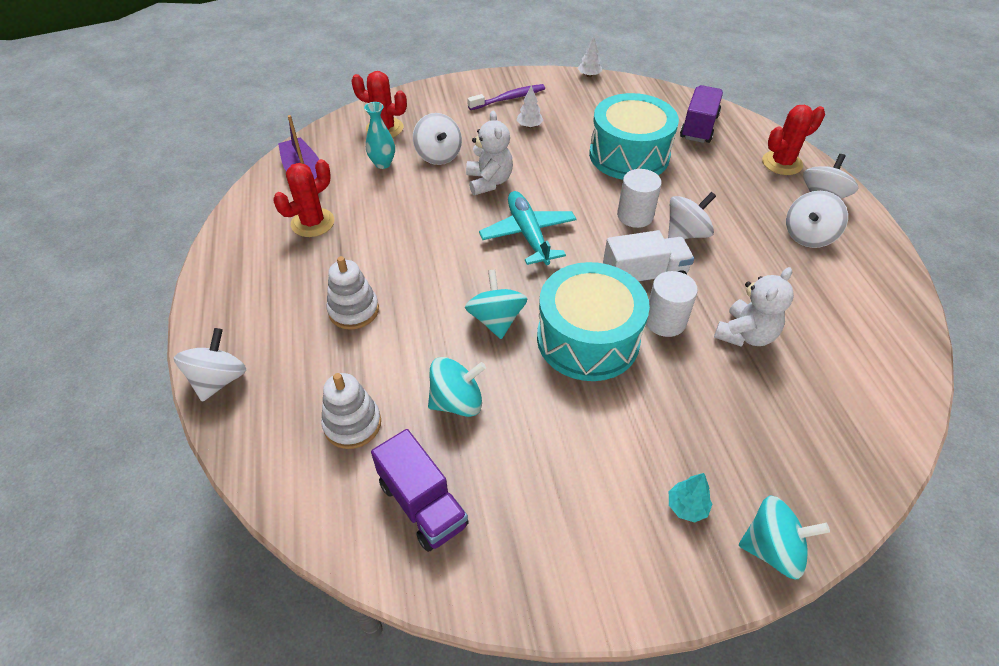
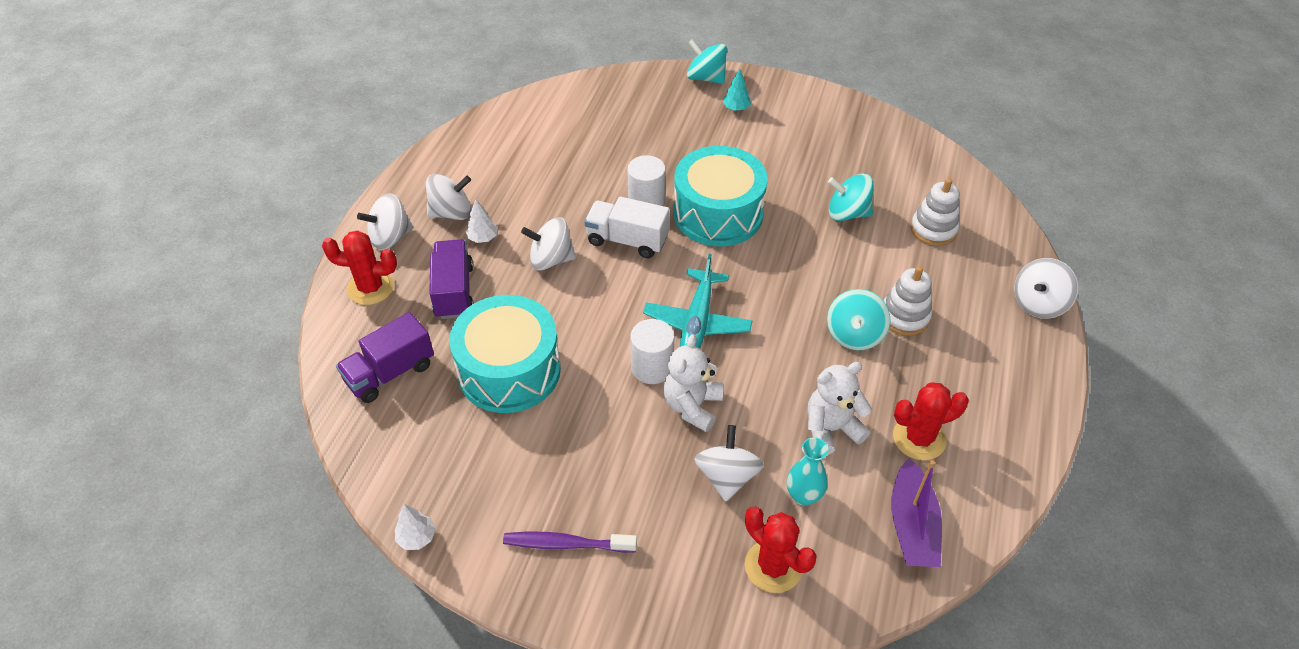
camera: 150 degrees left, 0 degrees up
purple truck [371,429,469,552] -> purple truck moved to [429,239,474,319]
turquoise spinning top [465,270,528,339] -> turquoise spinning top moved to [827,289,890,351]
white tree [517,85,544,128] -> white tree moved to [465,199,498,243]
white cylinder [617,169,662,228] -> white cylinder moved to [630,319,674,384]
white teddy bear [714,267,794,347] -> white teddy bear moved to [808,362,872,455]

